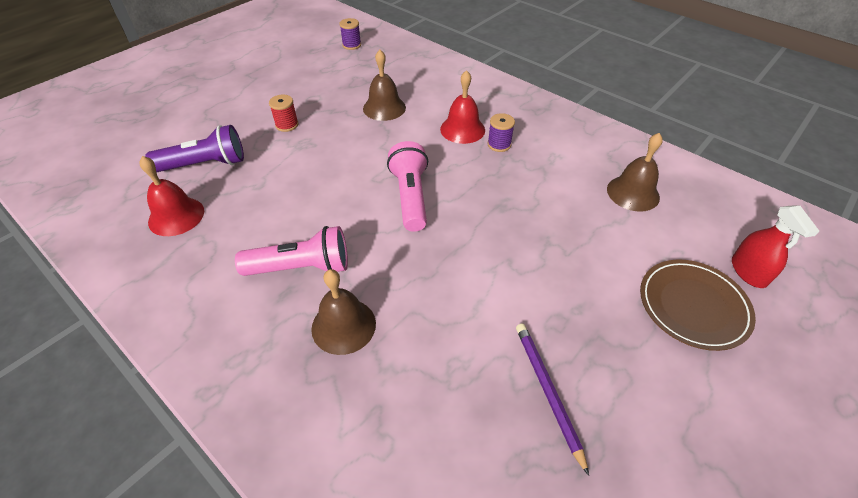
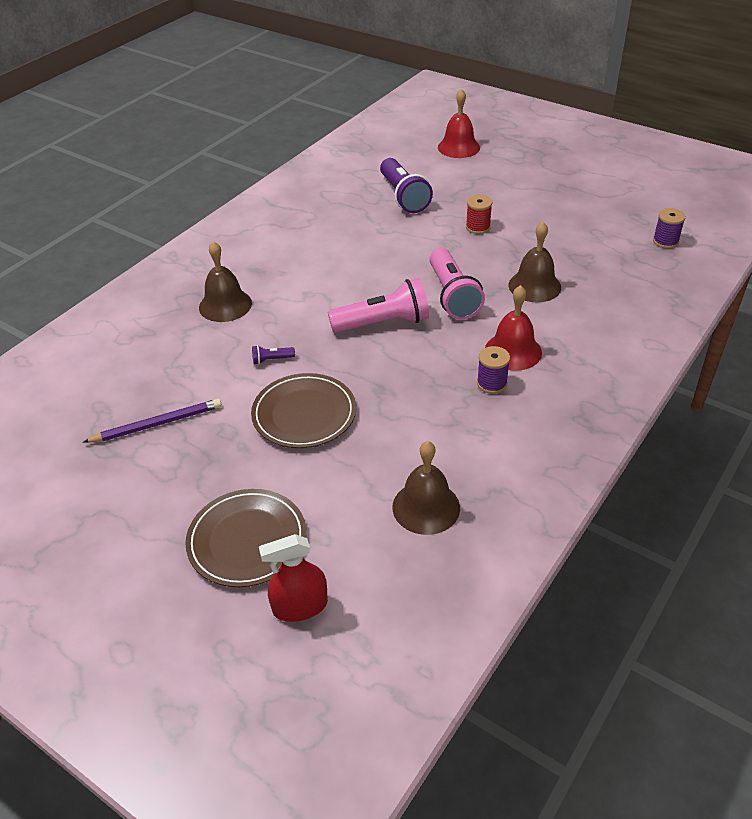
camera: 85 degrees right, 5 degrees down
red bell [139,156,204,236] -> red bell moved to [438,89,480,158]
pink flashlight [235,226,348,276] -> pink flashlight moved to [429,248,485,319]
none -> brown plate [251,373,356,448]
none -> purple flashlight [252,345,295,364]

